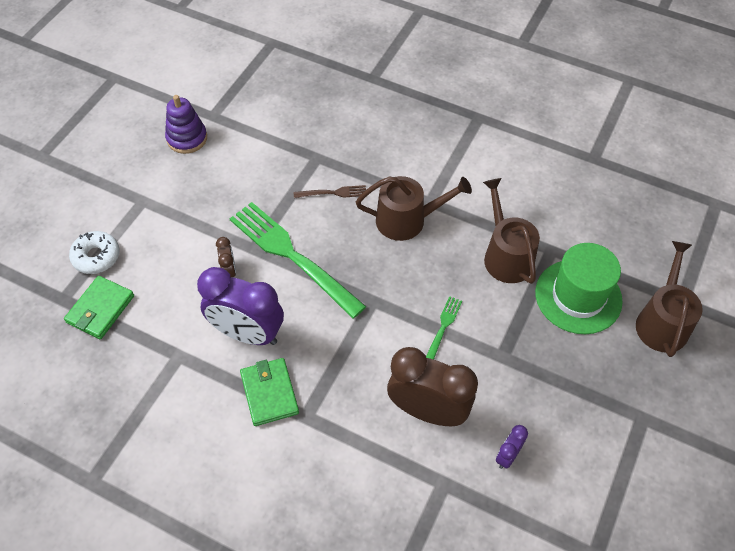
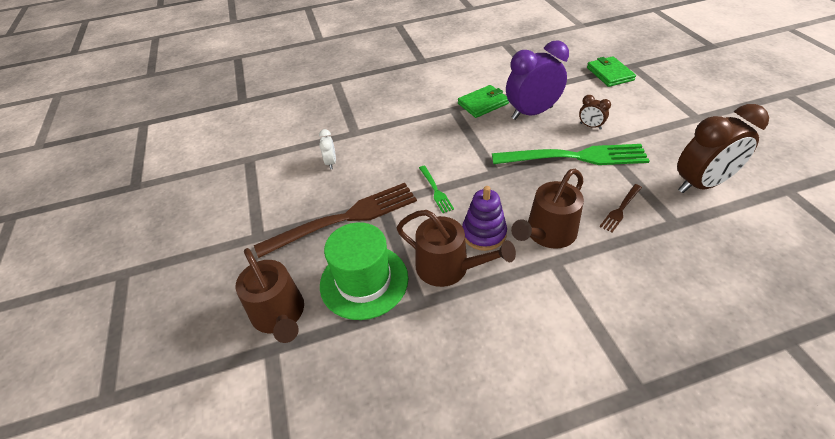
camera: 140 degrees right, 10 degrees down
white donut [69,231,119,274] -> none
purple stacking toy [165,95,207,154] -> purple stacking toy moved to [462,186,507,251]
green wallet [240,358,299,426] -> green wallet turned 60 degrees counterclockwise [458,85,509,118]
brown clock [387,347,478,426] -> brown clock moved to [677,104,769,193]
purple clock [496,425,528,469] -> white clock [319,129,336,169]
none -> brown fork [254,183,417,258]

